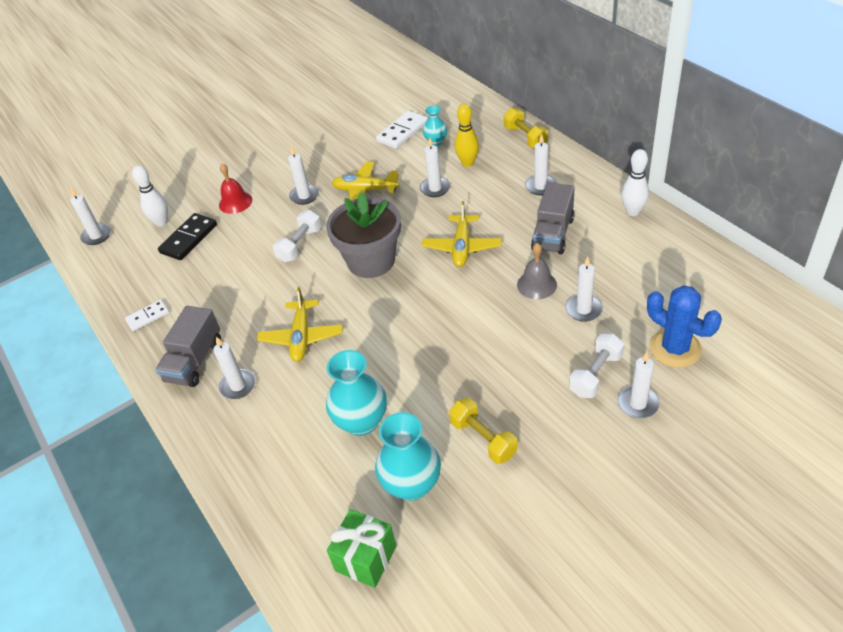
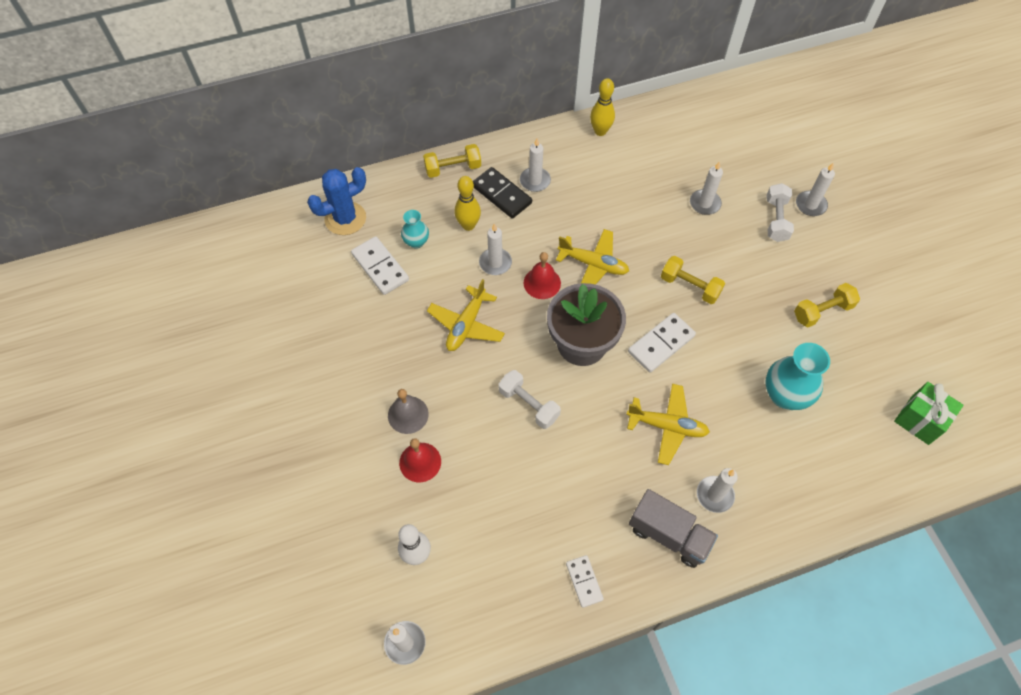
camera: 80 degrees left, 15 degrees up
black domino [158,213,217,260] -> black domino moved to [473,167,532,219]
white candle [288,146,319,205] -> none
turquoise vase [375,412,441,501] -> none
grey bell [517,243,557,299] -> grey bell moved to [388,389,429,434]
grey truck [531,183,575,254] -> none
white dumbbell [569,334,624,398] -> white dumbbell turned 45 degrees clockwise [767,183,794,242]
white bowling pin [621,149,649,216] -> yellow bowling pin [590,78,615,136]
blue cactus [647,285,722,368] -> blue cactus moved to [307,167,366,235]
none -> red bell [524,252,561,299]
none -> white domino [628,313,696,373]
none -> yellow dumbbell [661,256,725,304]

